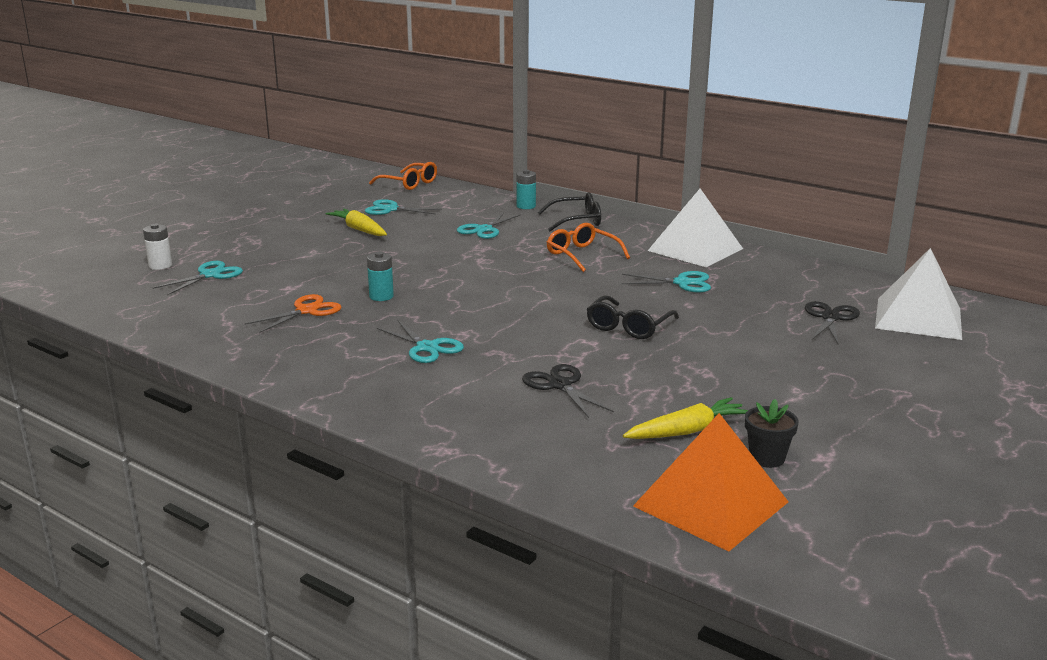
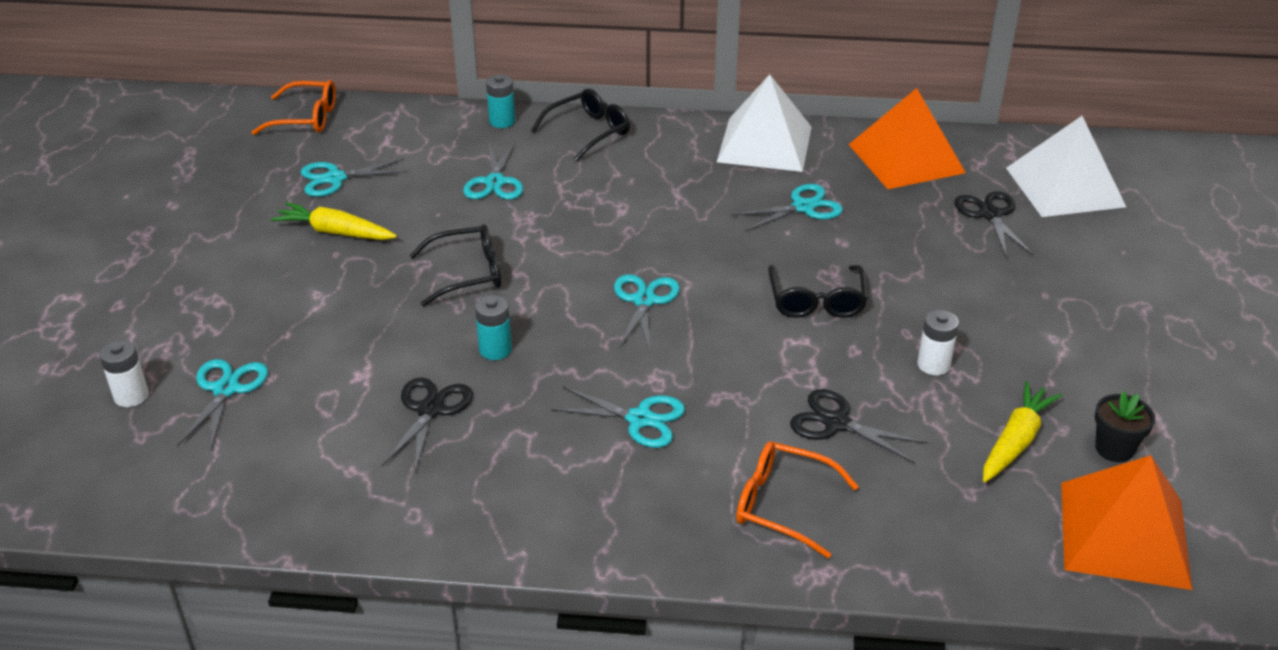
camera: 30 degrees left, 15 degrees up
orange scissors [245,294,342,333] -> black scissors [382,377,473,472]
orange glasses [547,223,630,272] -> orange glasses moved to [736,441,859,558]
none -> black glasses [409,224,501,306]
none -> turquoise scissors [614,274,680,352]
none -> orange pyramid [848,88,966,189]
none -> white battery [917,310,959,375]

